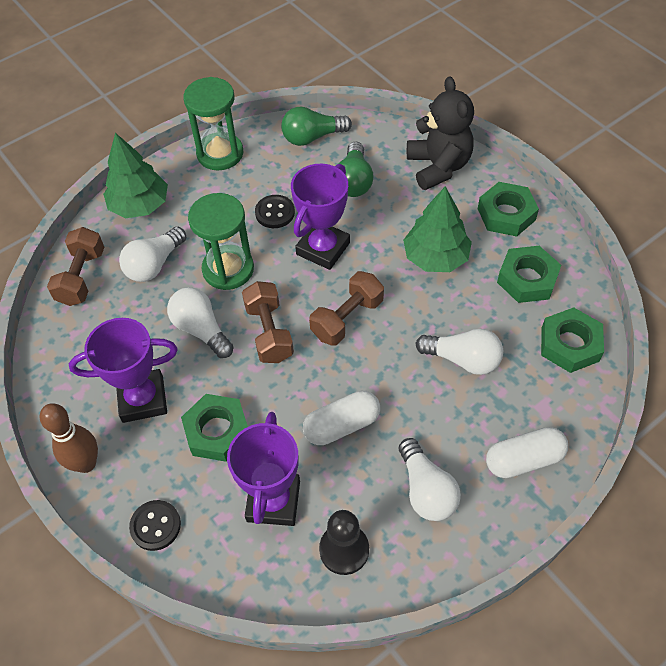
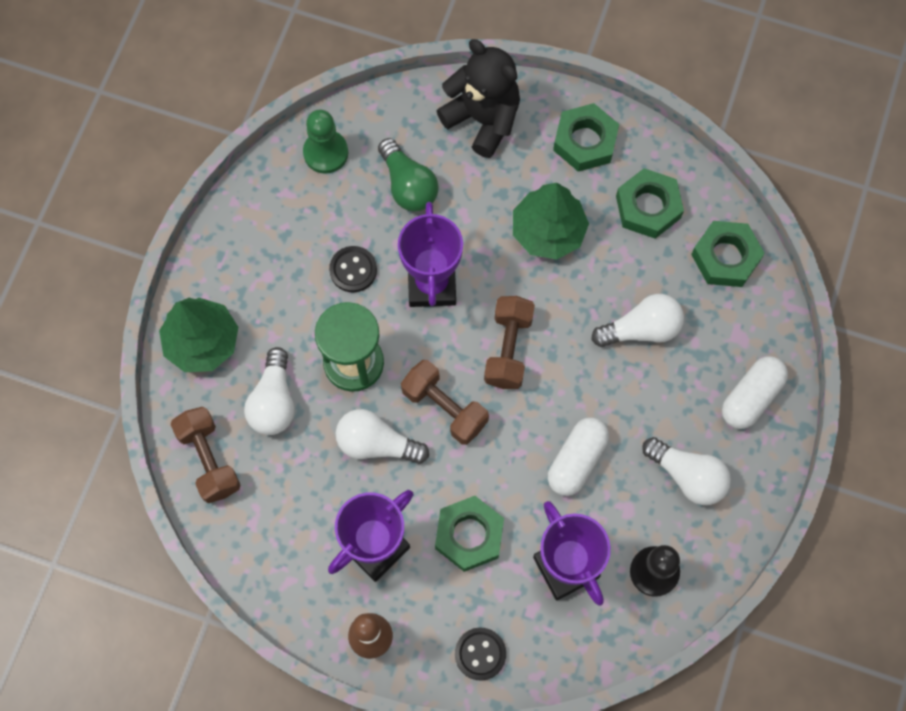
camera: 35 degrees left, 15 degrees up
green hourglass [183,77,243,170] -> none
green light bulb [281,107,352,146] -> green pawn [303,110,348,174]

